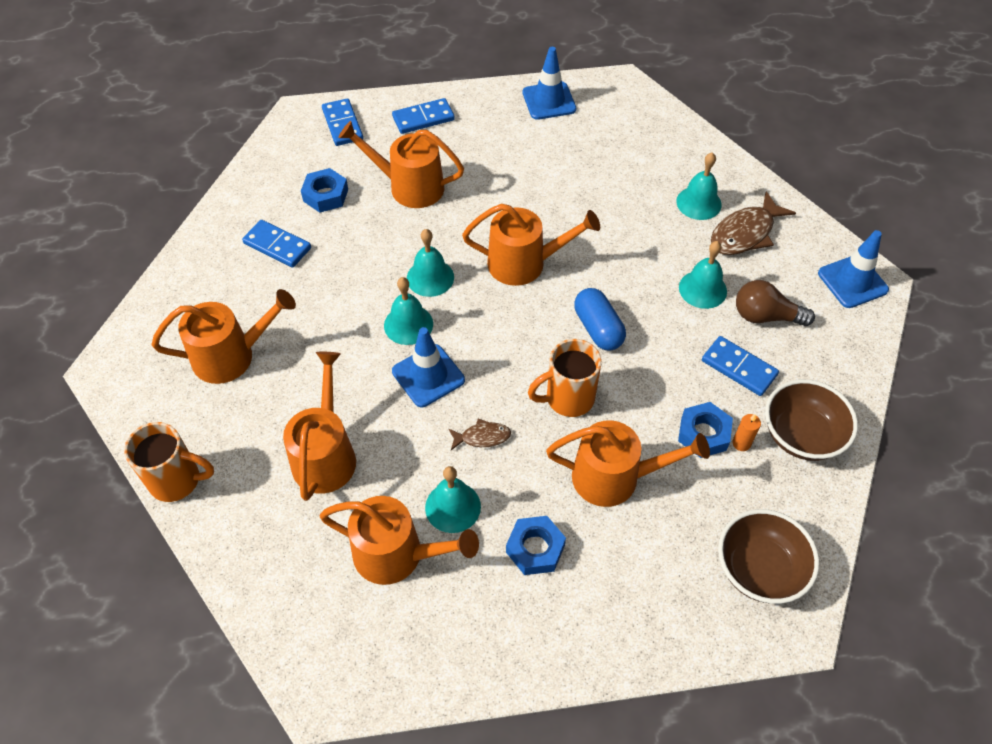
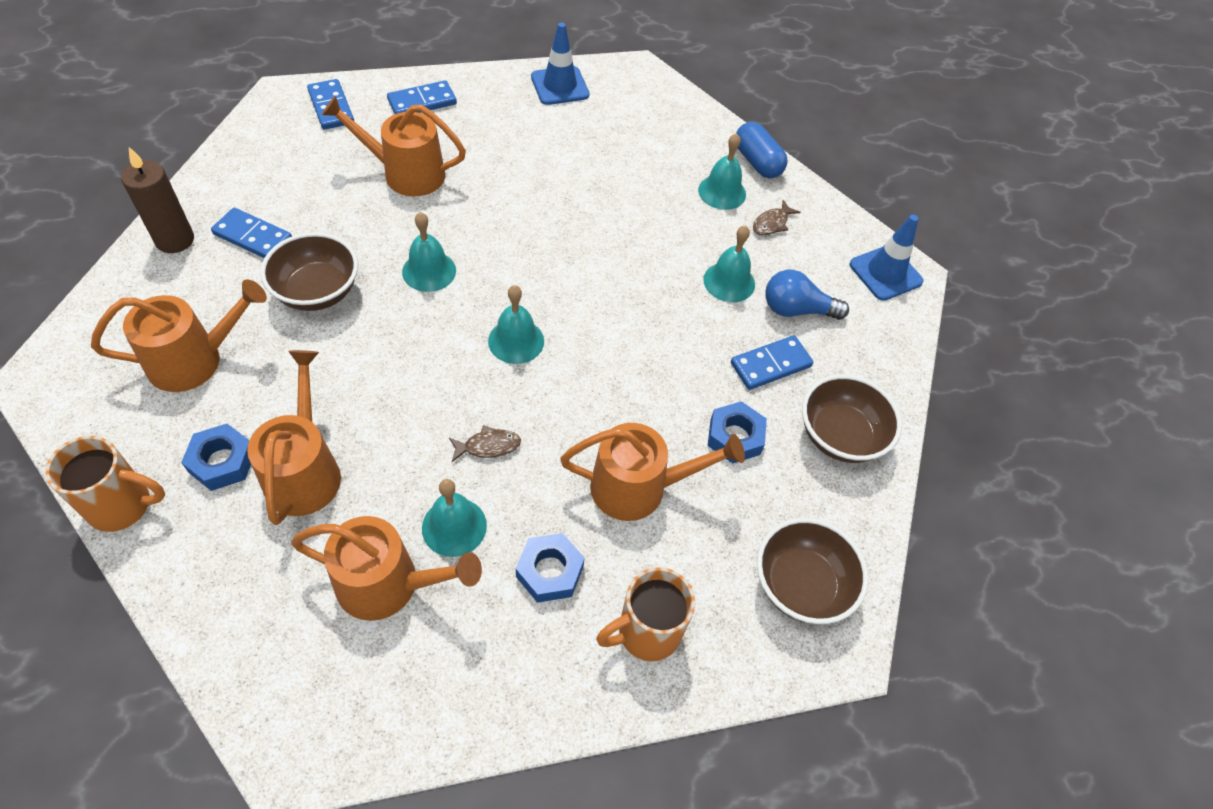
camera: 10 degrees left, 0 degrees up
blue nut [301,168,348,213] -> blue nut moved to [181,424,251,491]
turquoise bell [384,277,433,345] -> turquoise bell moved to [488,285,544,364]
blue traffic cone [392,327,465,407] -> none
orange watering can [462,204,600,286] -> none
orange mug [528,339,602,417] -> orange mug moved to [596,567,695,661]
blue capsule [574,288,626,351] -> blue capsule moved to [736,122,788,178]
blue domino [702,336,779,396] -> blue domino turned 60 degrees counterclockwise [731,336,813,390]
brown fish [711,191,796,255] -> brown fish [753,200,800,235], size x0.54
orange candle [732,414,761,451] -> none
brown light bulb [736,280,815,326] -> blue light bulb [765,270,849,320]
none -> brown candle [121,147,194,253]
none -> brown bowl [260,232,358,311]

